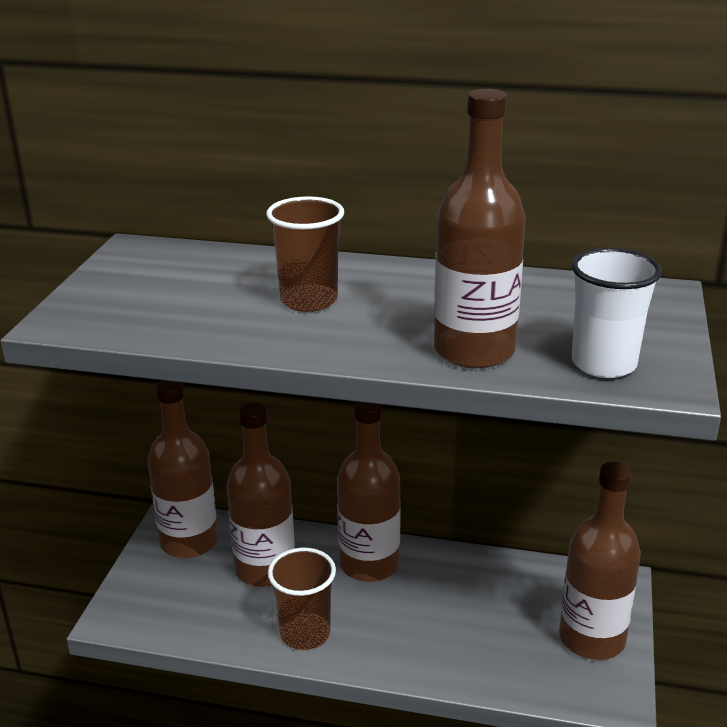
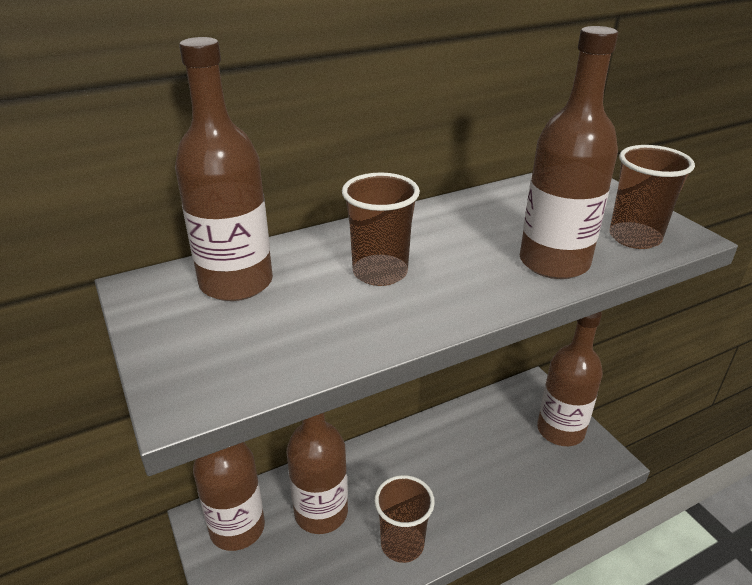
camera: 40 degrees left, 5 degrees up
brown bottle [337,402,401,582] -> brown bottle moved to [175,37,273,301]
white cup [571,248,662,378] -> brown cup [609,145,695,249]

